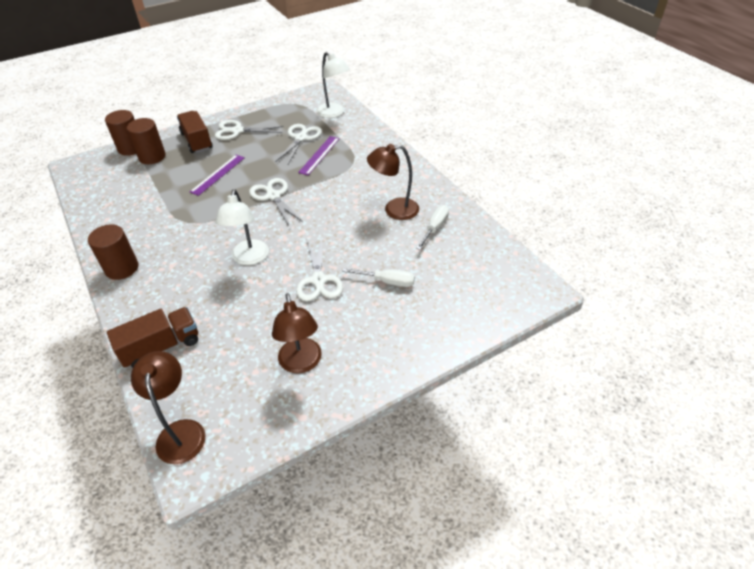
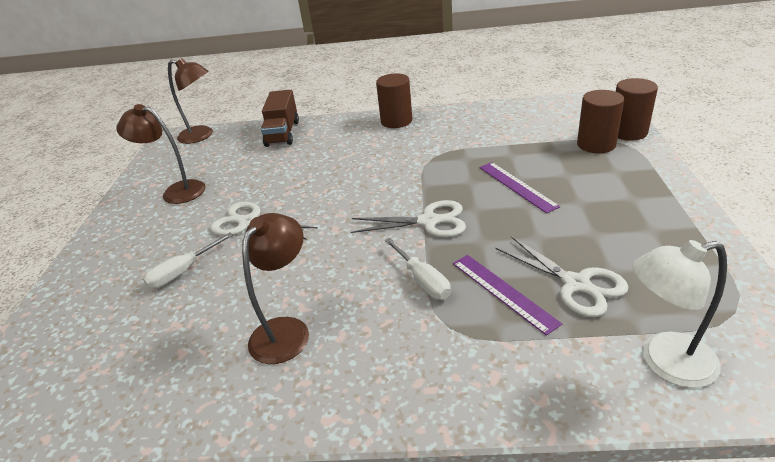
camera: 125 degrees right, 10 degrees down
brown truck [177,111,213,153] -> none
white scissors [215,120,284,140] -> none
white lamp [215,189,269,265] -> none
white screwdriver [416,205,449,250] -> white screwdriver moved to [385,238,451,300]

